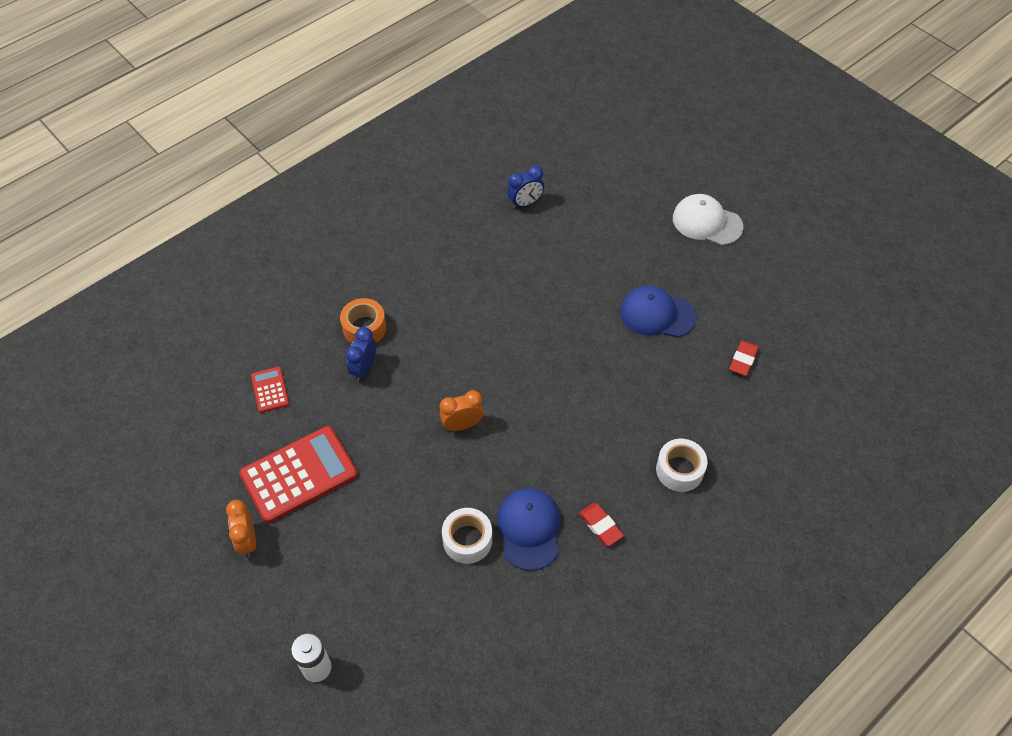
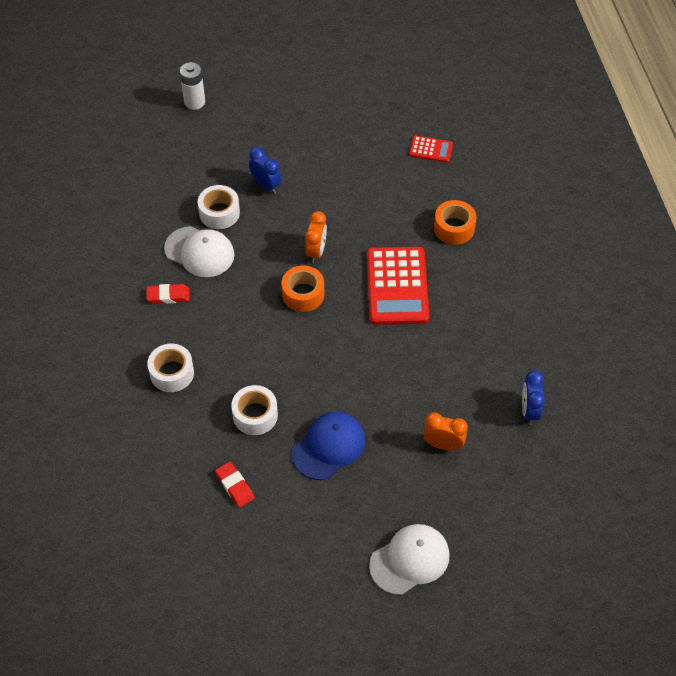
camera: 120 degrees right, 0 degrees up
orange clock [226,500,256,557] -> orange clock moved to [423,413,468,451]
red calculator [239,426,358,523] -> red calculator moved to [367,247,429,325]
blue clock [346,327,376,382] -> blue clock moved to [249,147,281,194]
blue cap [497,488,560,571] -> white cap [164,226,234,277]
none -> white tape [231,385,278,435]
none -> orange tape [281,266,324,312]

